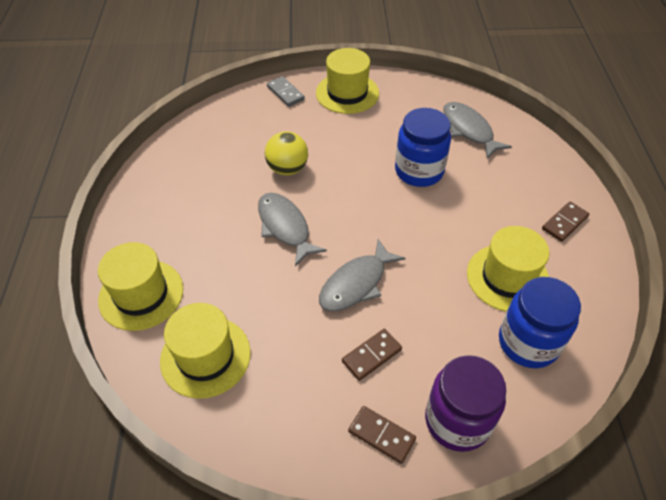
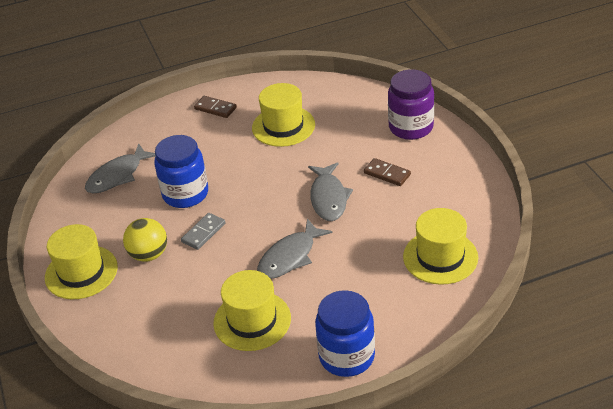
camera: 105 degrees left, 10 degrees down
yellow hat [98,242,183,331] -> yellow hat moved to [213,270,291,351]
yellow ball [265,131,308,175] -> yellow ball moved to [123,218,167,262]
grey domino [267,76,305,107] -> grey domino moved to [181,213,225,250]
grey fish [319,239,406,311] -> grey fish turned 60 degrees clockwise [308,162,353,221]
brown domino [348,406,416,464] -> none
blue jar [499,277,581,368] -> blue jar moved to [315,290,375,377]

